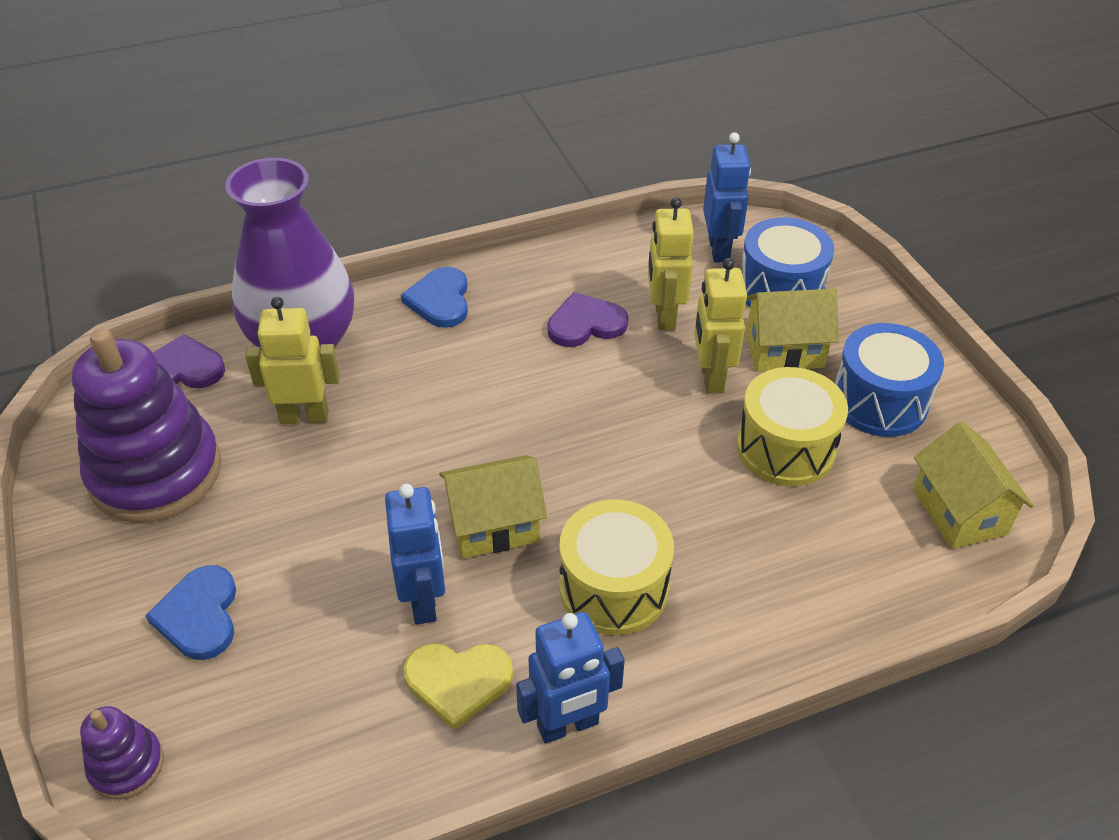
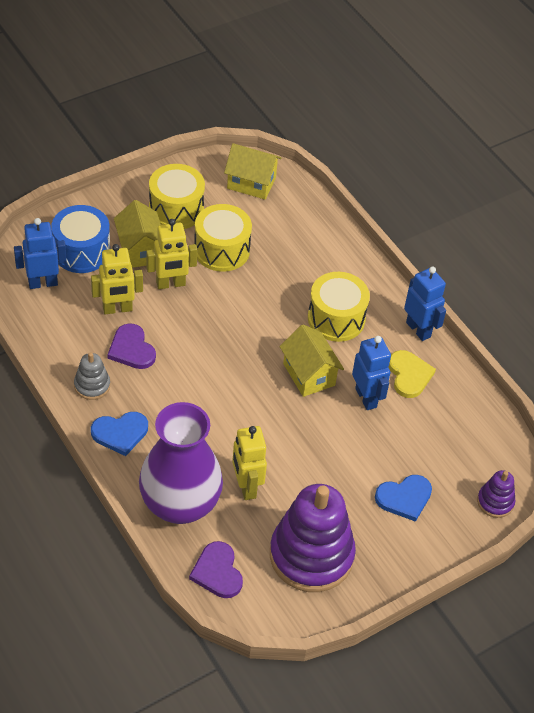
camera: 105 degrees left, 5 degrees up
blue robot [385,484,445,624] -> blue robot turned 90 degrees clockwise [352,336,391,410]
blue drum [835,323,944,437] -> yellow drum [149,164,205,229]
yellow house [913,421,1034,549] -> yellow house turned 45 degrees clockwise [224,143,281,200]
none -> grey stacking toy [74,352,110,400]

